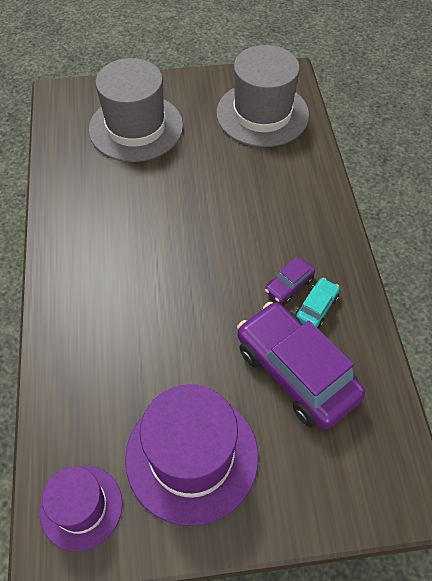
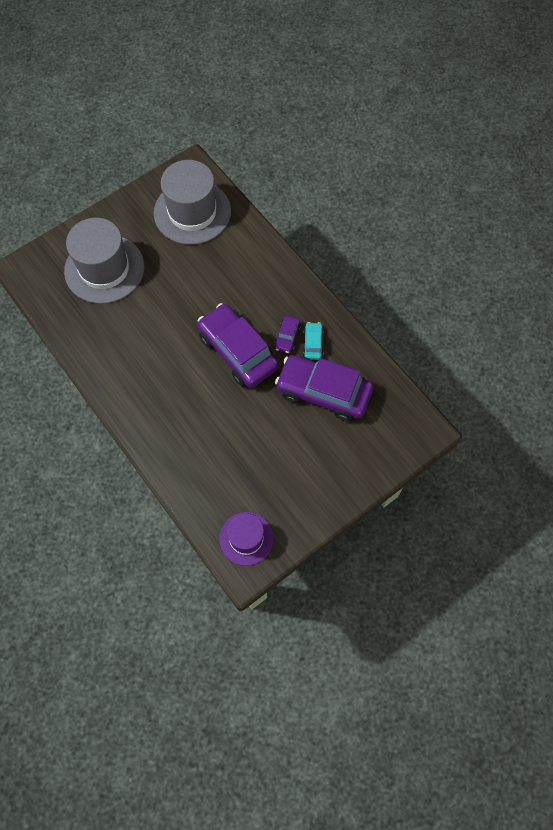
camera: 30 degrees left, 10 degrees up
purple hat [125,384,258,526] -> none
none -> purple car [197,303,279,388]

